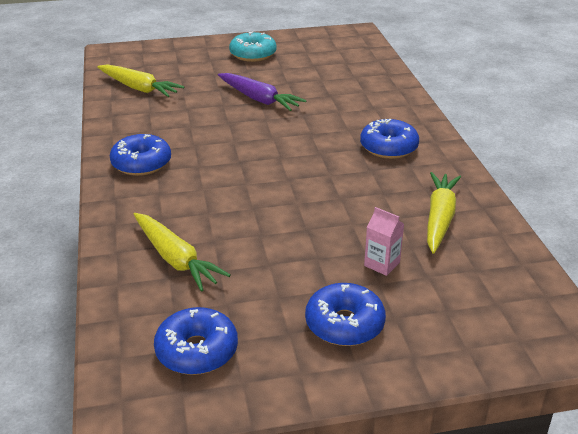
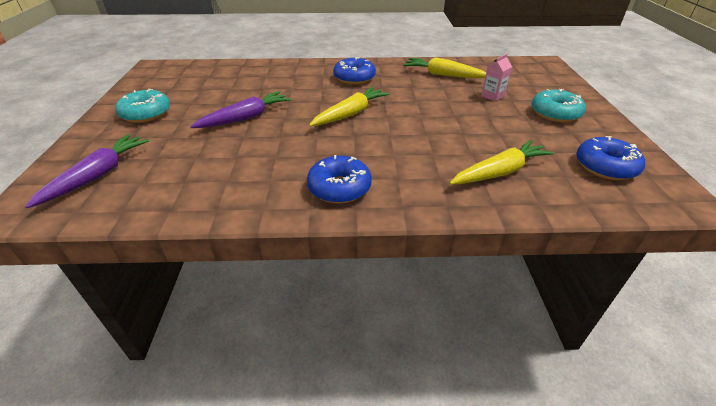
camera: 80 degrees left, 5 degrees up
yellow carrot [97,65,184,97] -> yellow carrot moved to [309,87,390,126]
blue donut [305,283,386,346] -> turquoise donut [531,89,586,122]
none -> purple carrot [25,134,149,208]

